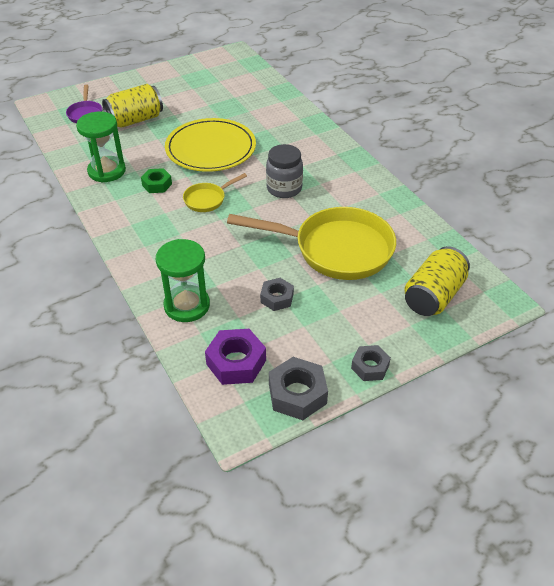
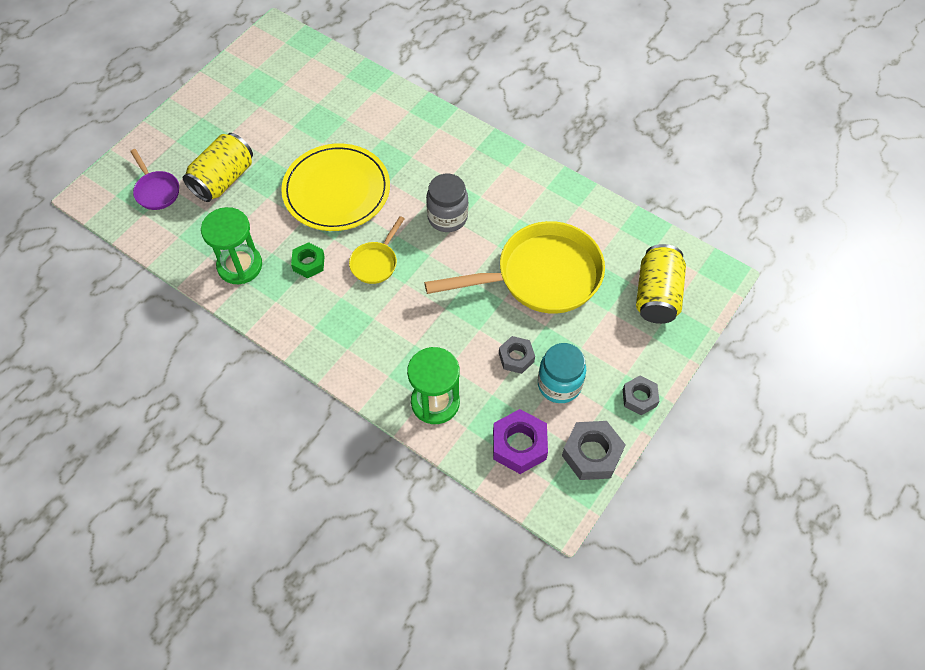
camera: 25 degrees left, 15 degrees up
none -> turquoise jar [538,343,586,403]

